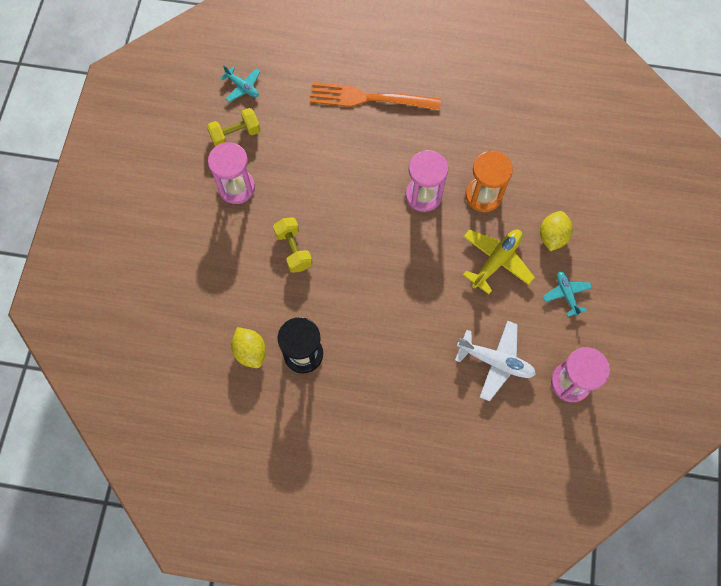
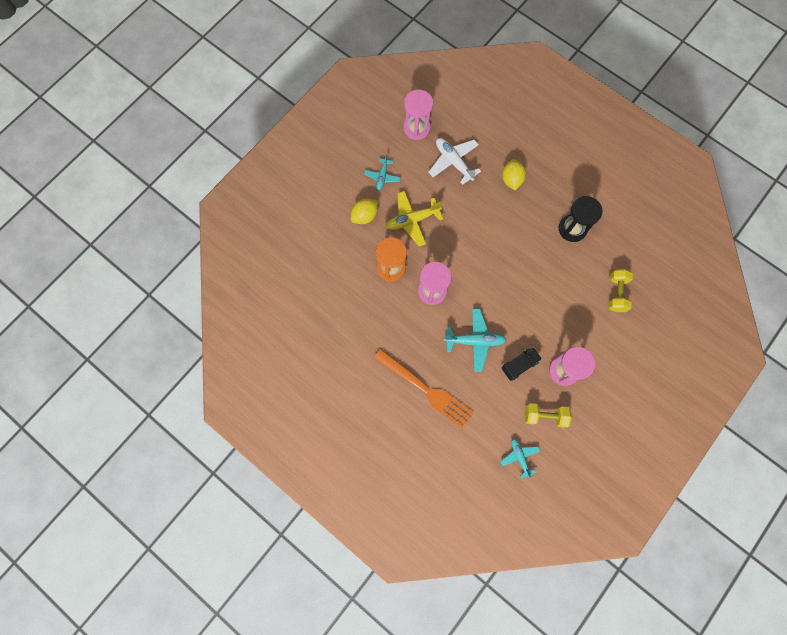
camera: 150 degrees left, 5 degrees up
yellow lemon [231,327,266,368] -> yellow lemon moved to [502,159,526,190]
yellow dumbbell [273,217,313,273] -> yellow dumbbell moved to [609,269,633,312]
none -> turquoise plane [444,309,507,372]
none -> black truck [502,347,542,381]

